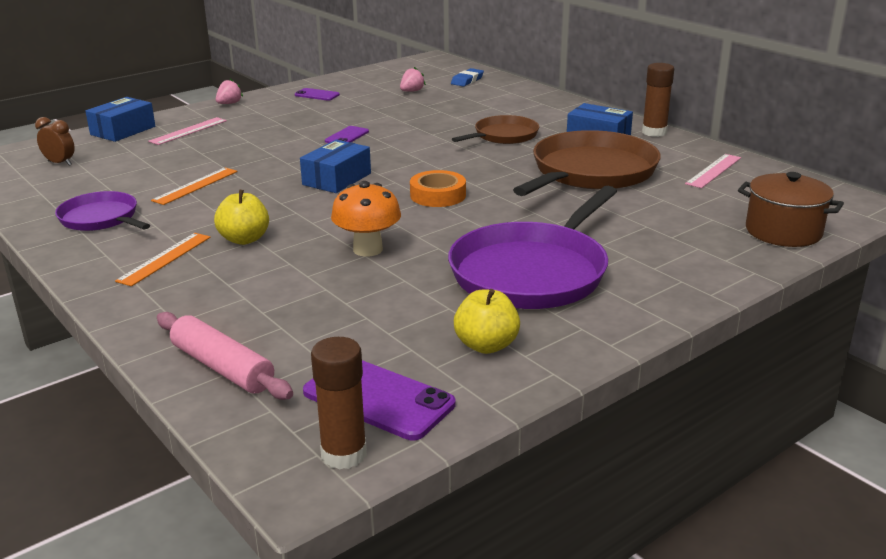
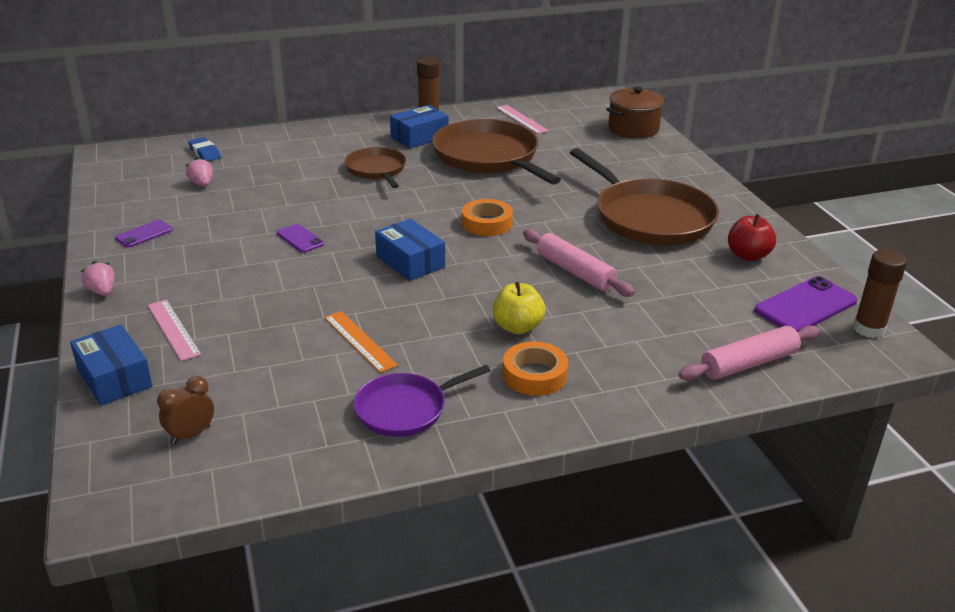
camera: 70 degrees left, 5 degrees up
orange ruler [115,233,211,286] -> orange tape [503,342,568,396]
orange mushroom [331,181,401,257] -> pink rolling pin [523,229,635,297]
purple pan [448,186,617,309] -> brown pan [570,148,719,245]
yellow apple [454,289,520,354] -> red apple [728,214,776,261]

